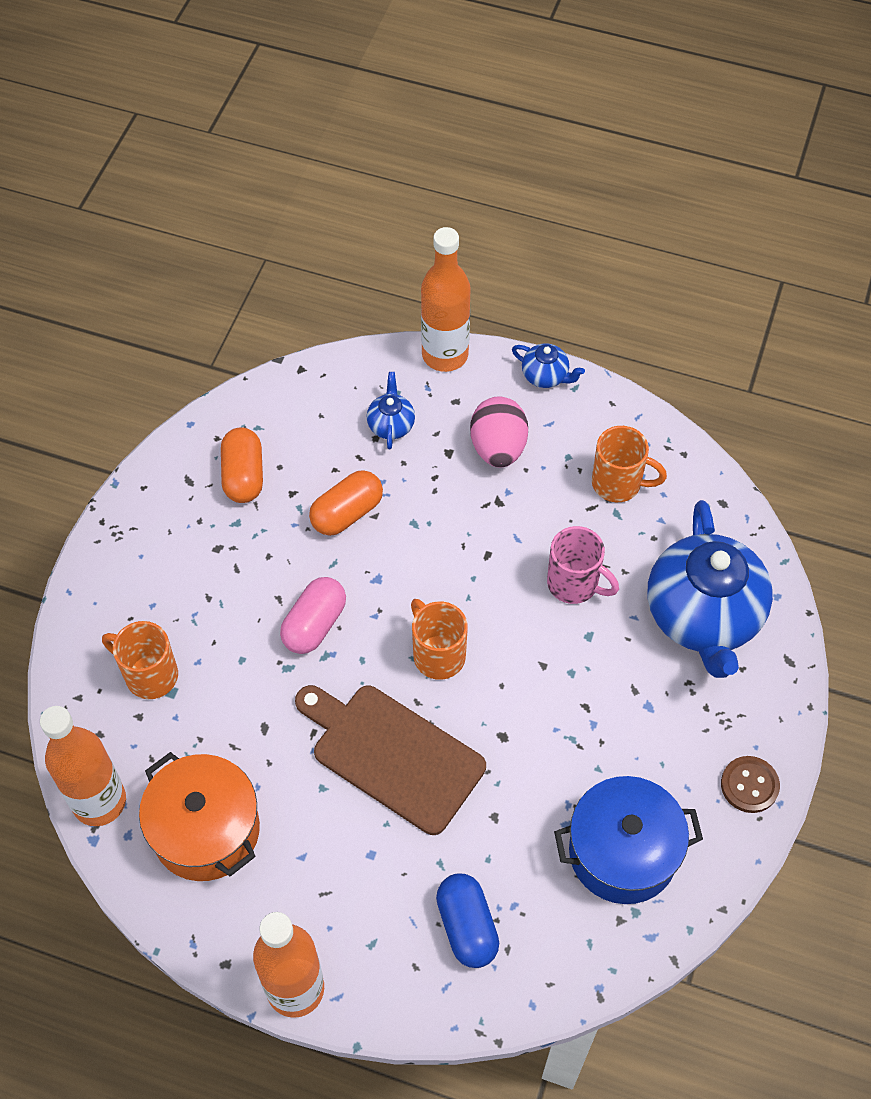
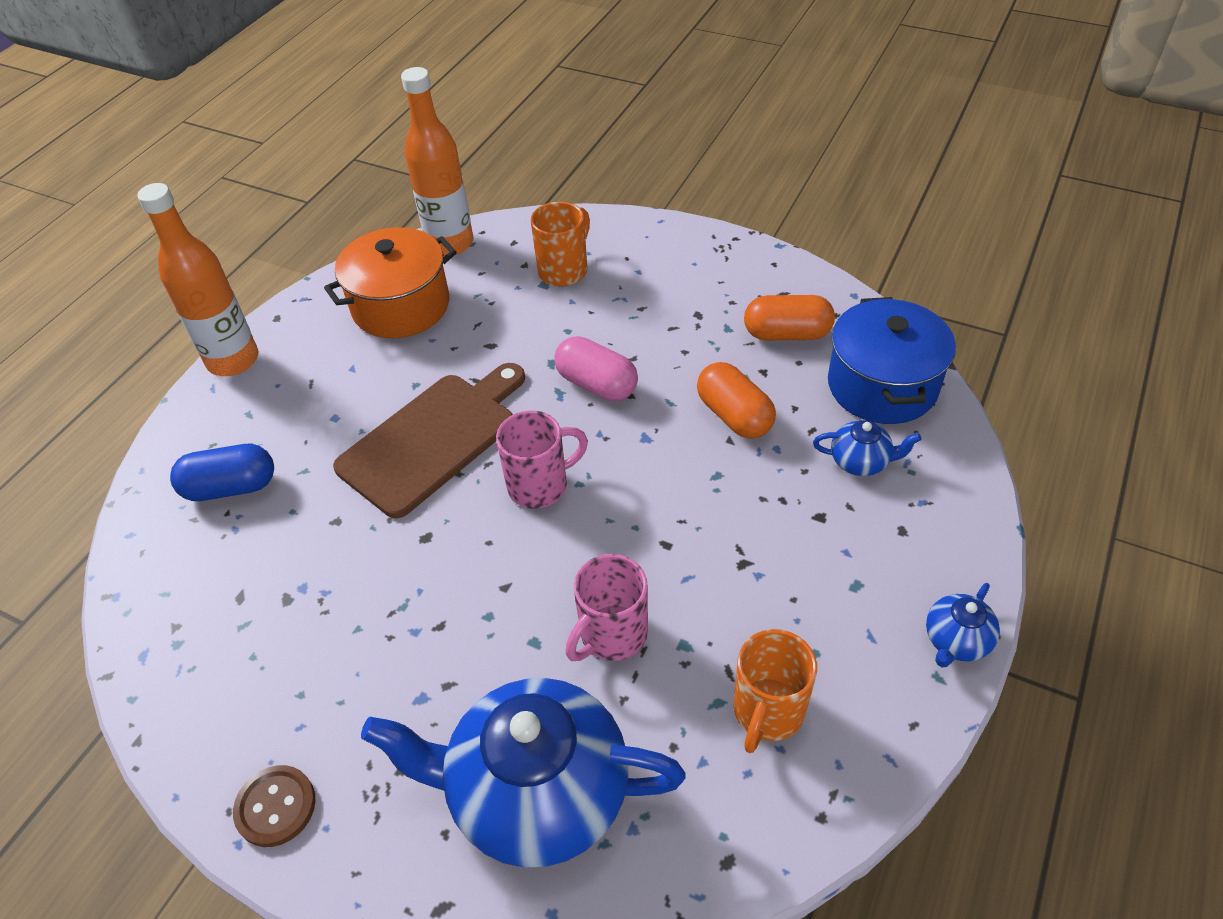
camera: 100 degrees right, 10 degrees down
orange mug [411,599,468,680] -> pink mug [496,410,588,509]
orange bottle [421,227,471,372] -> none
pink egg [470,396,528,468] -> none
blue pot [554,776,703,904] -> blue pot moved to [828,297,956,424]

